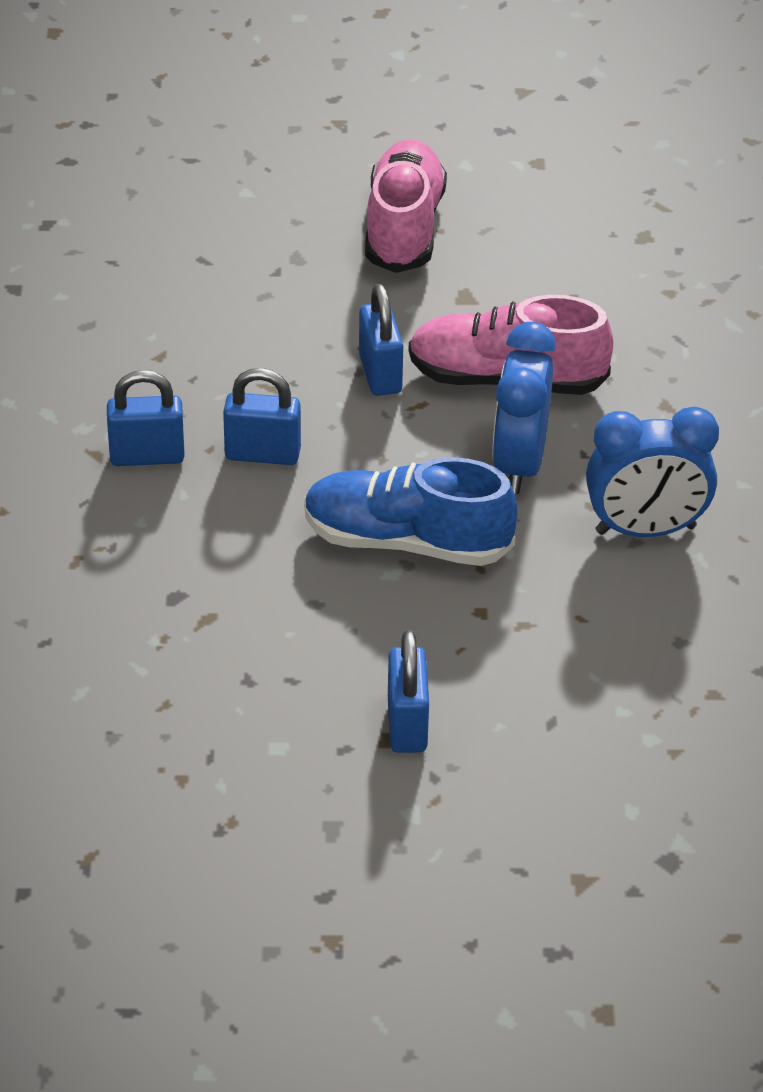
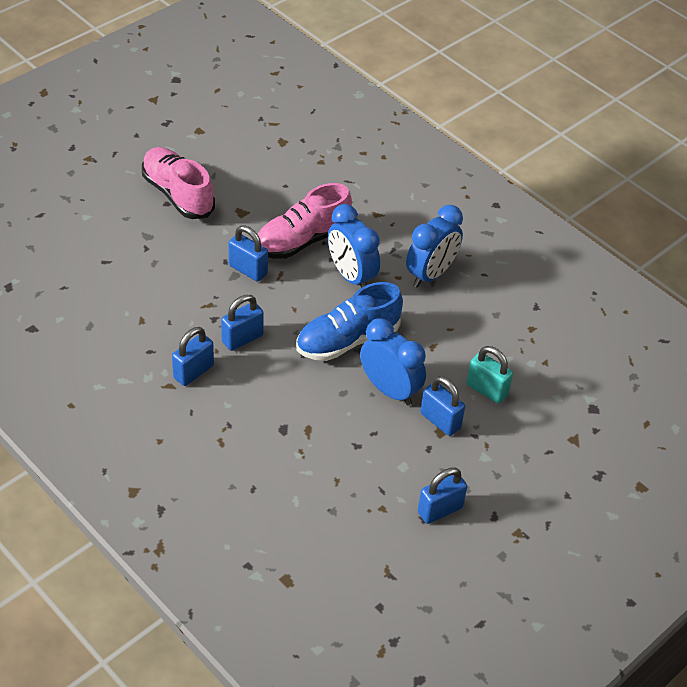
camera: 45 degrees left, 5 degrees up
none -> blue clock [360,318,426,406]
none -> blue padlock [418,468,467,524]
none -> turquoise padlock [467,346,513,404]

